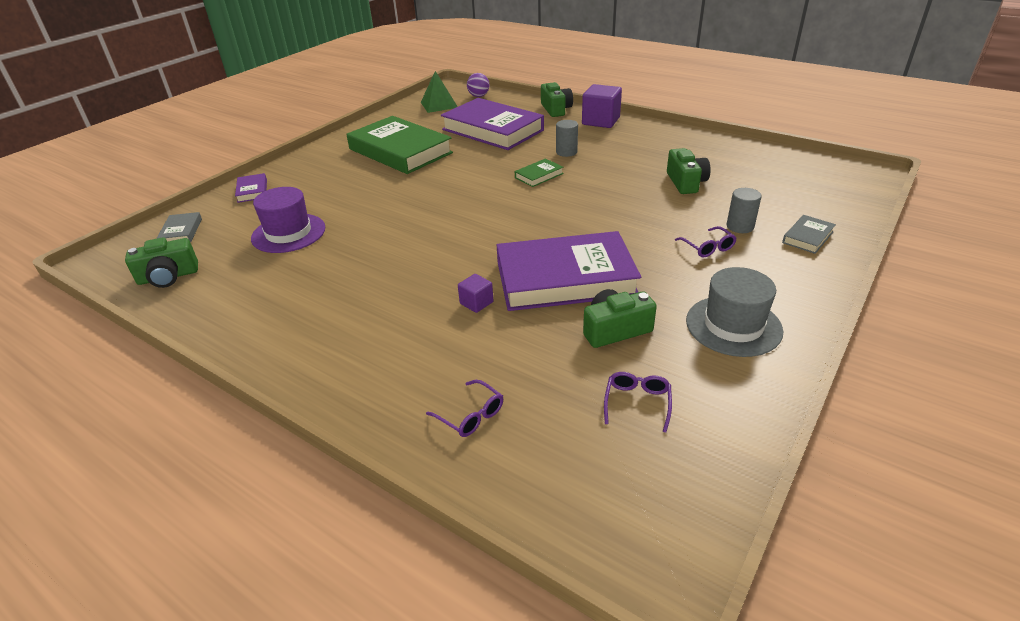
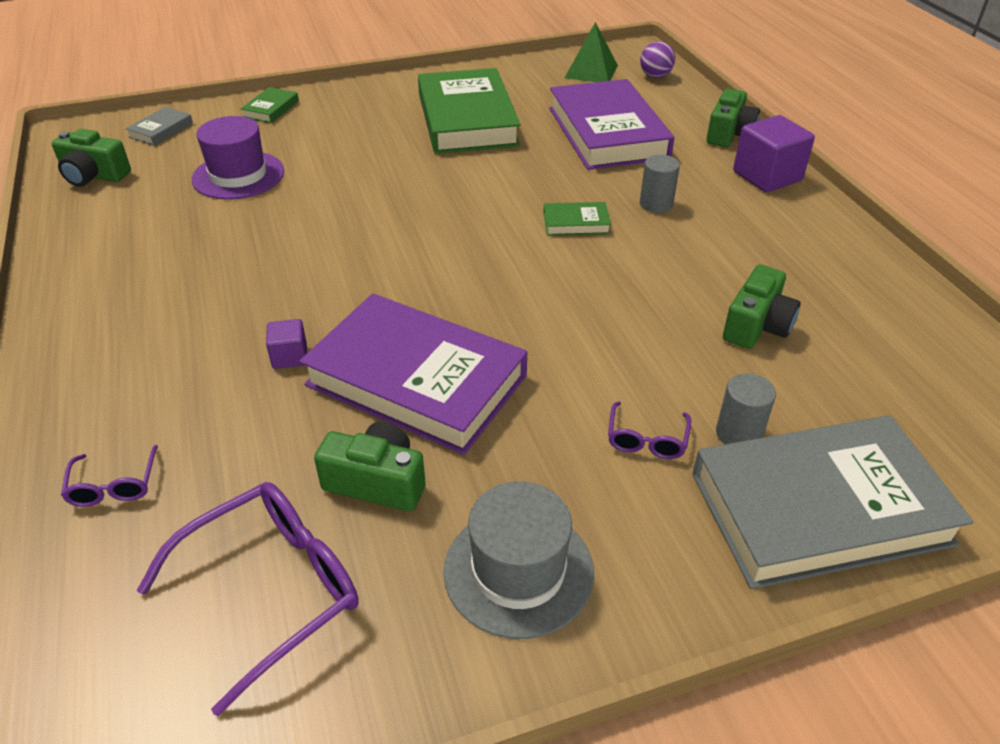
camera: 35 degrees right, 5 degrees up
purple book [235,173,267,203] -> green book [241,87,299,123]
purple glasses [604,372,672,433] -> purple glasses [137,482,359,716], size x2.01
grey book [782,215,836,254] -> grey book [692,415,973,589], size x2.40

